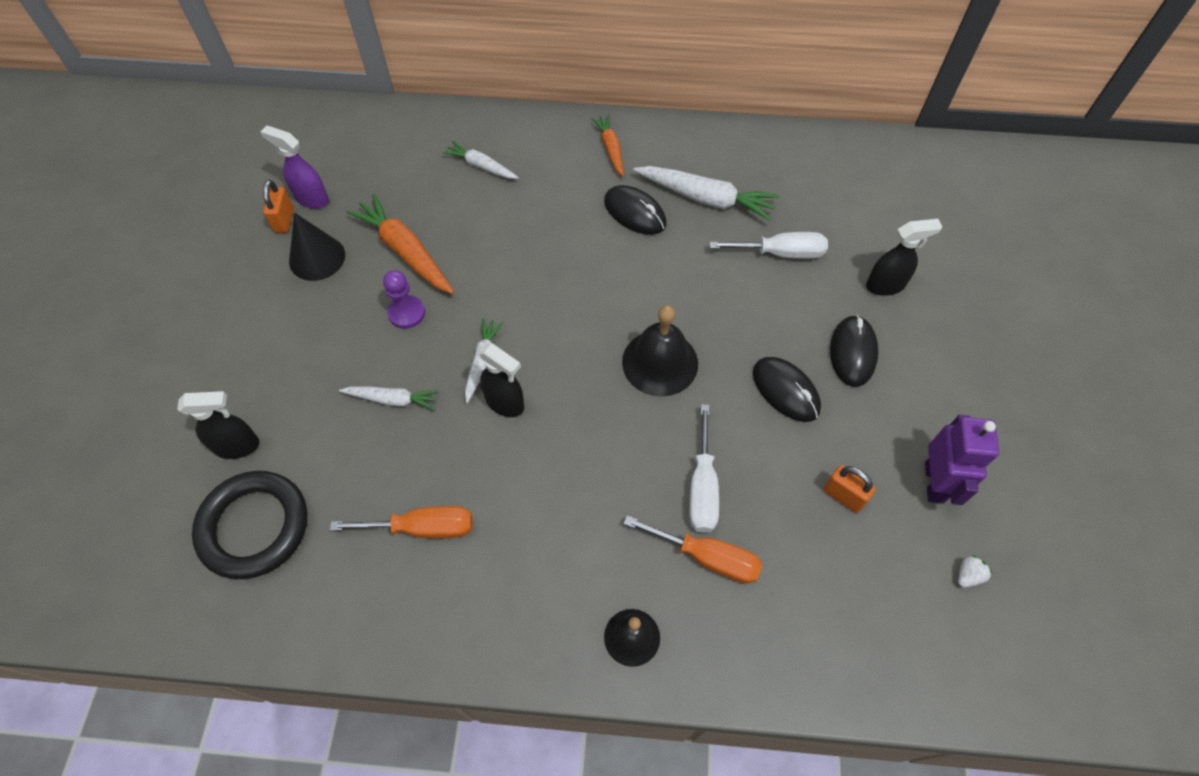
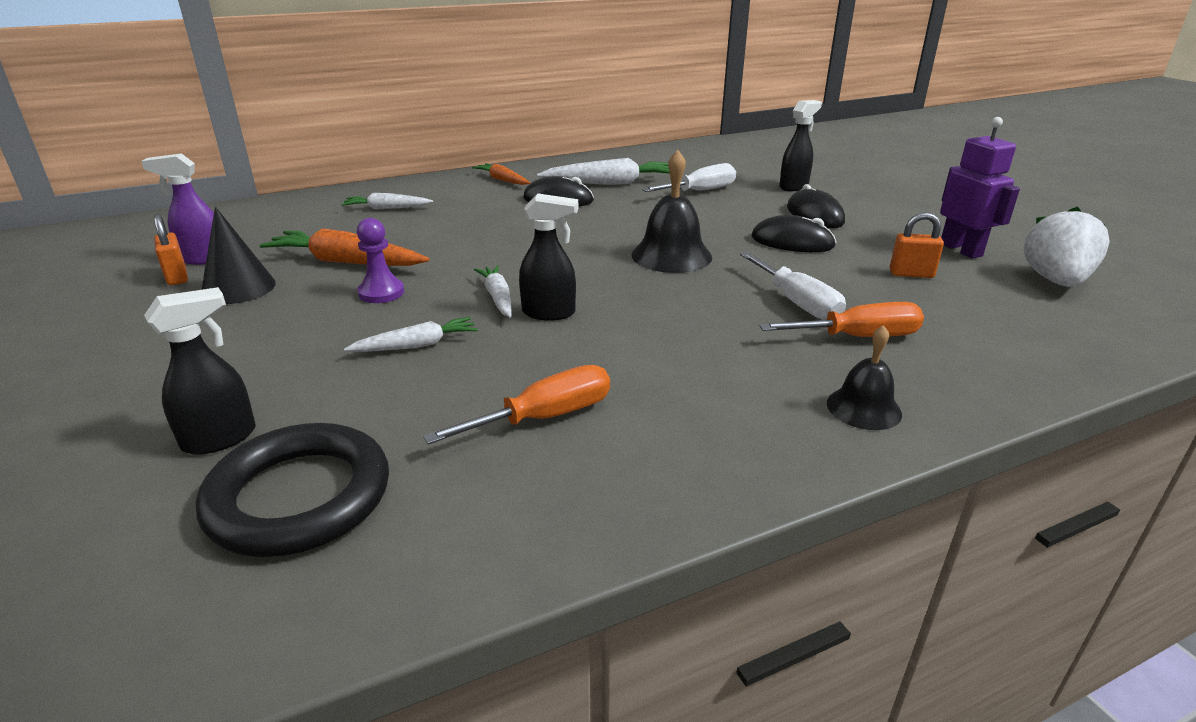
camera: 30 degrees left, 30 degrees down
white strawberry [958,555,992,588] -> white strawberry [1024,206,1110,287], size x2.50

